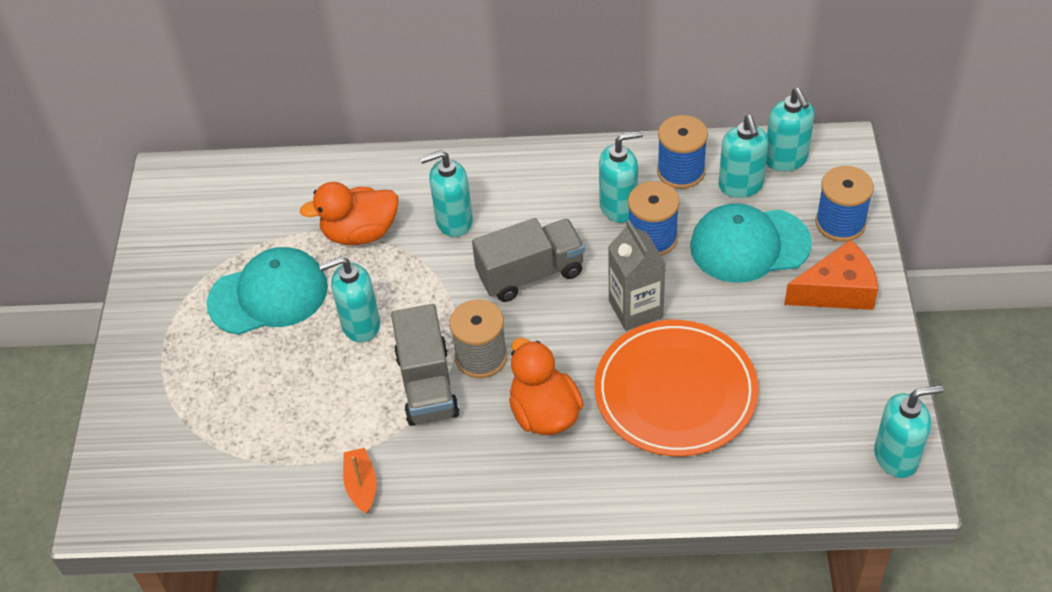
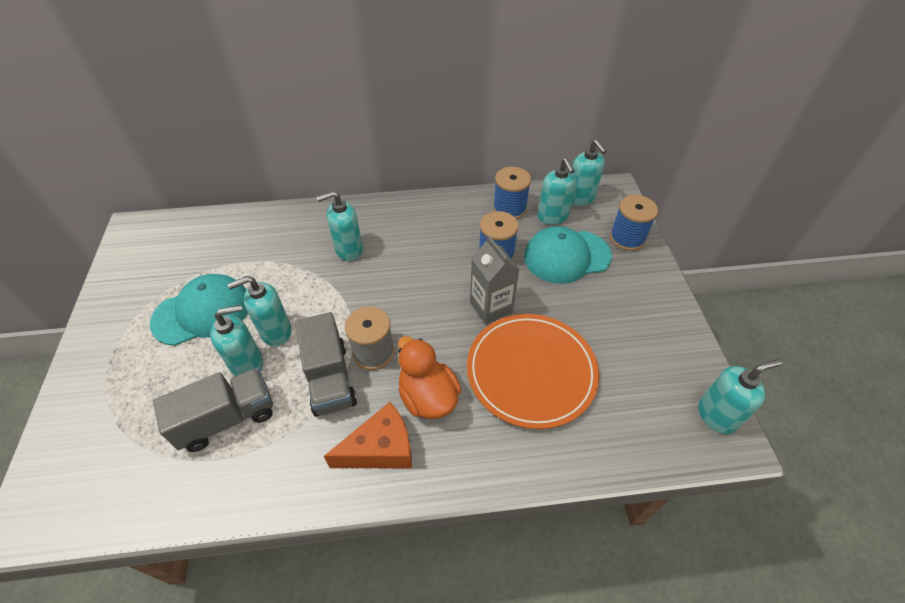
camera: 10 degrees left, 0 degrees up
orange duck [300,182,398,245] -> none
orange boat [343,448,376,514] -> none
grey truck [472,218,585,302] -> grey truck moved to [153,368,273,452]
turquoise soap dispenser [599,130,643,223] -> turquoise soap dispenser moved to [210,305,263,376]
orange cheese [784,240,878,310] -> orange cheese moved to [324,402,412,468]

